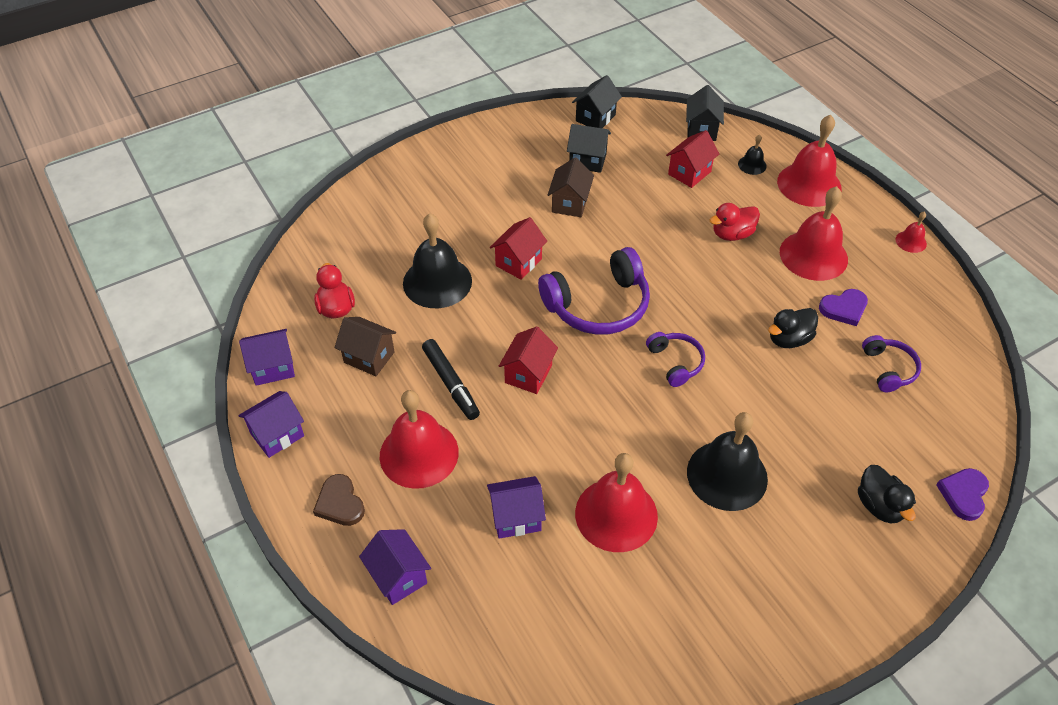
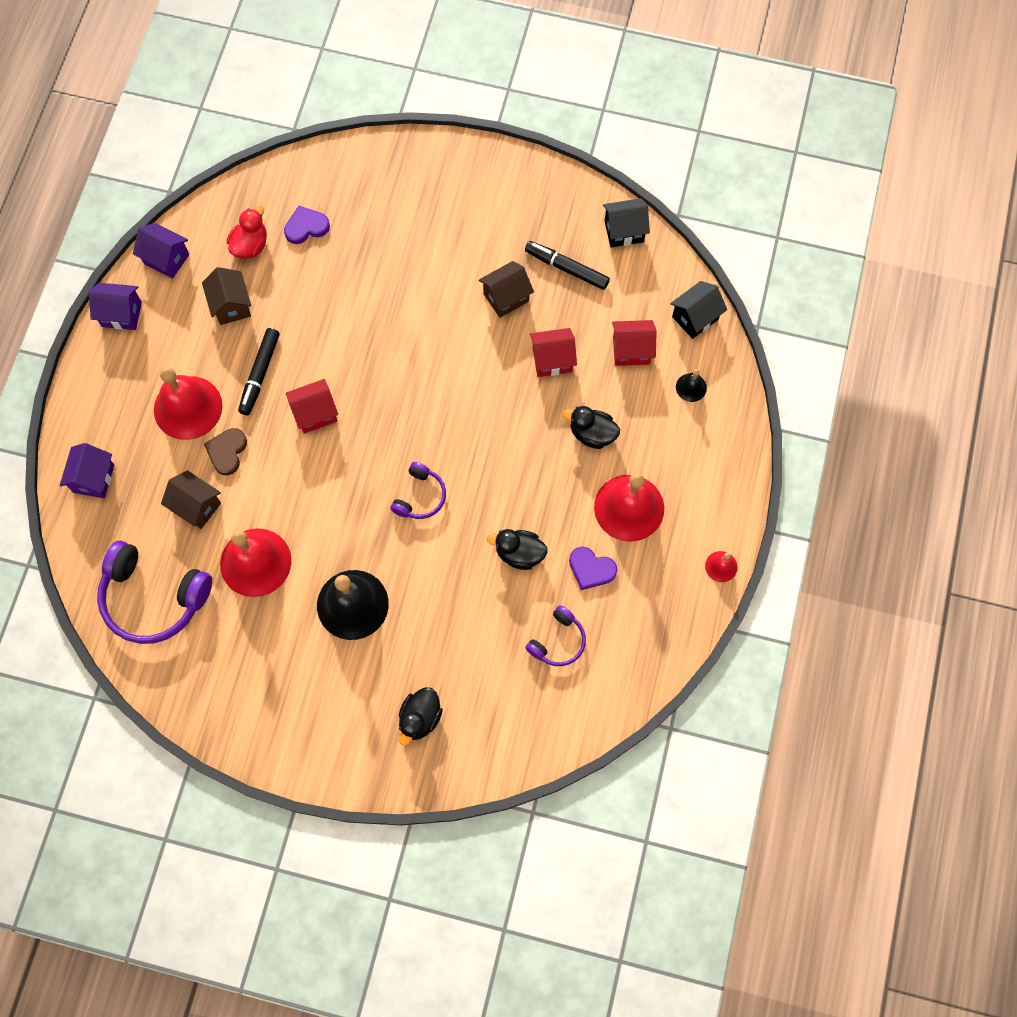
camera: 45 degrees right, 20 degrees up
brown heart [313,474,365,526] -> brown heart moved to [204,428,247,476]
black bell [403,214,472,308] -> none
purple house [487,476,546,539] -> brown house [161,470,221,529]
red house [490,217,547,280] -> red house moved to [530,328,577,377]
purple headphones [538,247,650,335] -> purple headphones moved to [97,541,212,644]
black house [567,124,611,173] -> black marker [525,241,610,290]
red duck [710,203,760,241] -> black duck [563,406,620,449]
red bell [777,115,841,207] -> none
purple heart [936,468,989,521] -> purple heart moved to [284,206,330,244]

